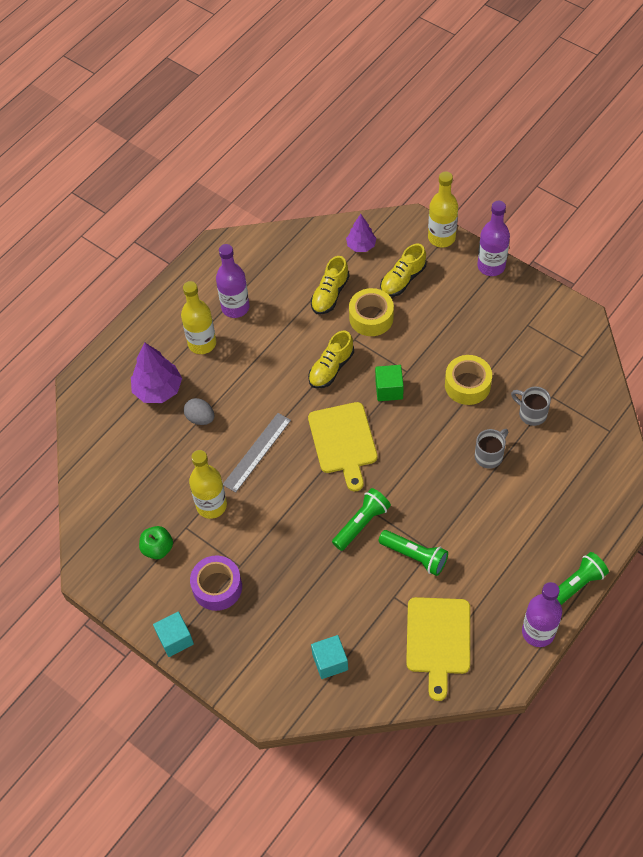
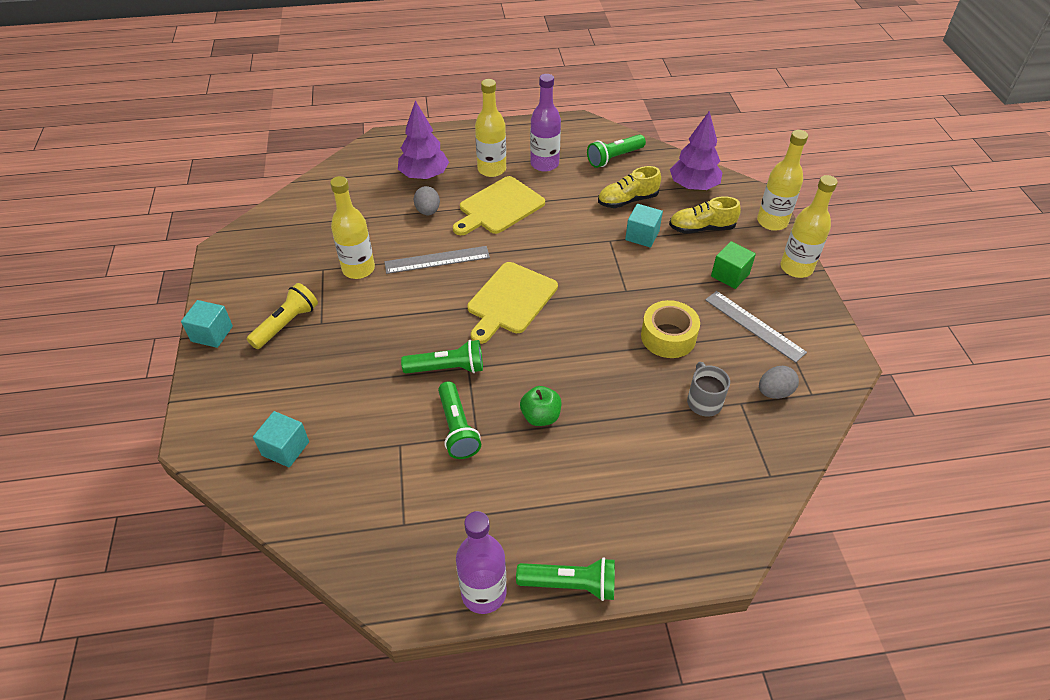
camera: 40 degrees right, 10 degrees down
green apple [139,526,173,559] -> green apple moved to [520,386,561,426]
purple tape [190,555,242,611] -> yellow flashlight [247,283,318,349]
yellow shoe [308,330,354,389] -> none
purple tree [346,214,376,252] -> purple tree [670,111,723,190], size x1.60
yellow tape [349,288,394,336] -> turquoise cube [625,204,663,248]
green cube [375,365,404,401] -> green cube moved to [711,241,756,289]
yellow cutting board [406,597,470,701] -> yellow cutting board moved to [453,176,545,235]
grey mug [475,429,508,469] -> none
purple bottle [478,201,510,276] -> yellow bottle [780,175,838,278]
none -> green flashlight [587,134,646,168]
none -> grey ruler [705,291,807,363]
none -> grey egg [759,366,799,399]

